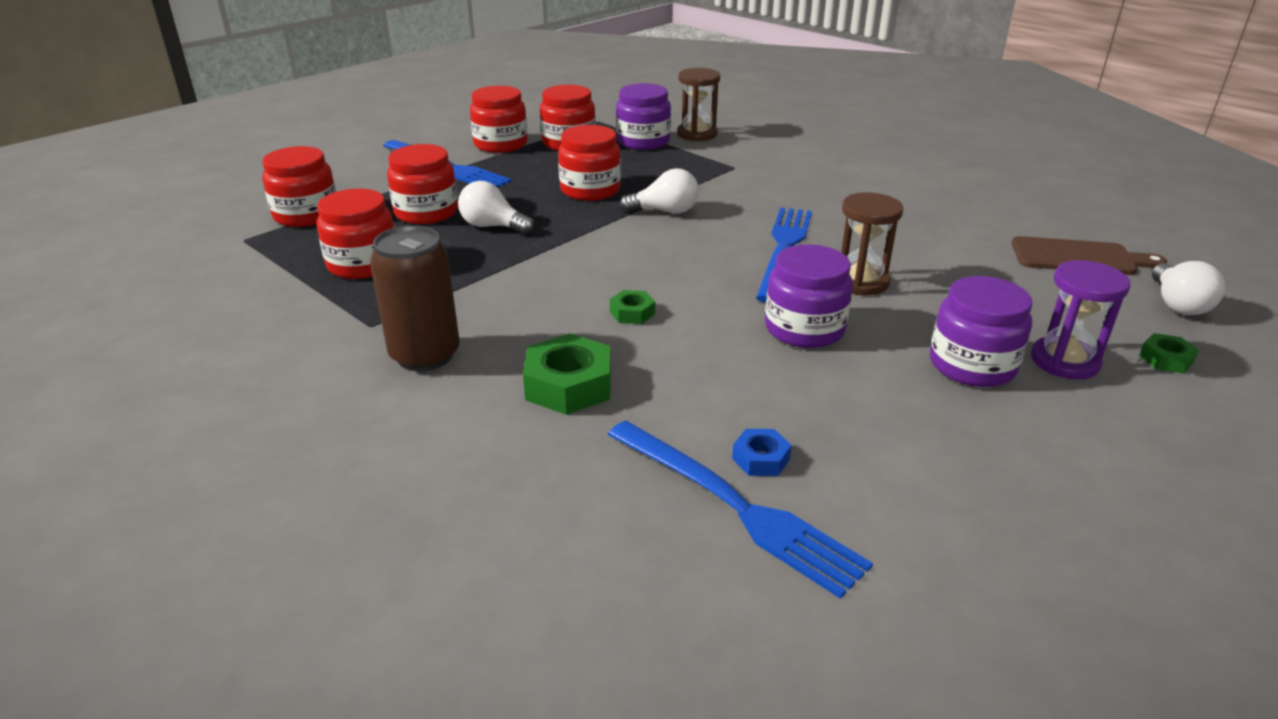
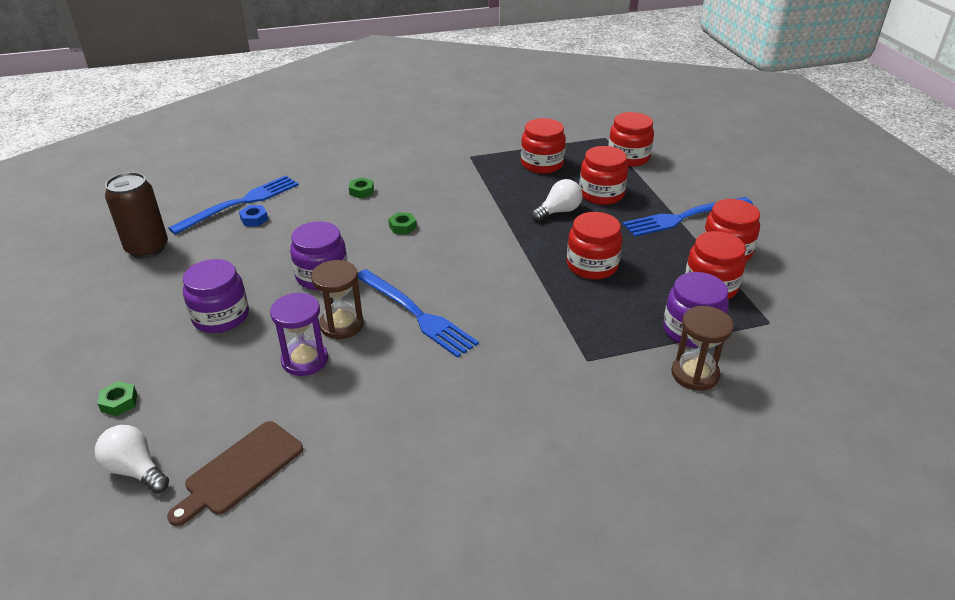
camera: 120 degrees right, 5 degrees up
brown can [370,225,460,371] -> brown can moved to [105,172,168,258]
green nut [523,333,611,415] -> green nut [349,177,374,199], size x0.54
blue fork [608,421,873,599] -> blue fork turned 150 degrees clockwise [168,175,299,235]
white light bulb [620,168,699,213] -> none
purple hourglass [1031,260,1131,380] -> purple hourglass moved to [270,293,328,376]

